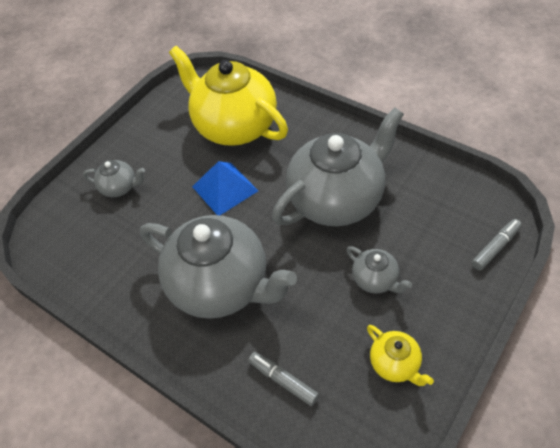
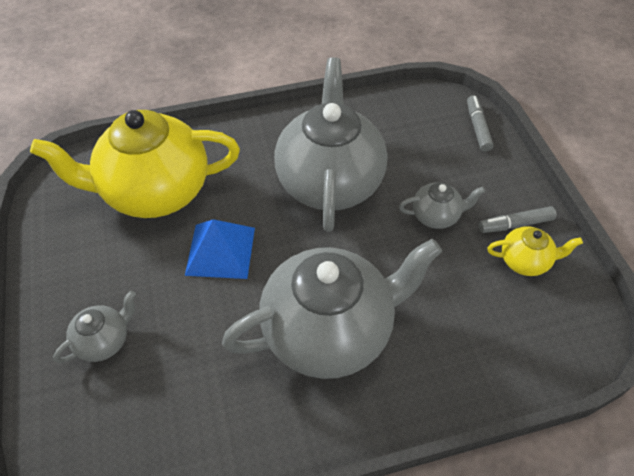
camera: 55 degrees left, 0 degrees up
grey marker [248,352,319,406] -> grey marker moved to [479,206,556,233]

